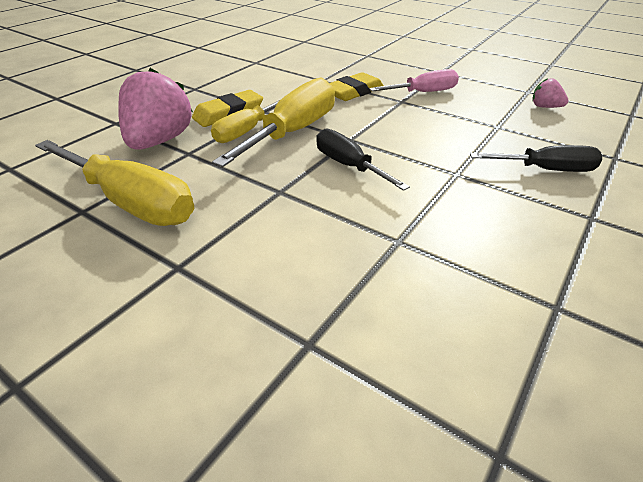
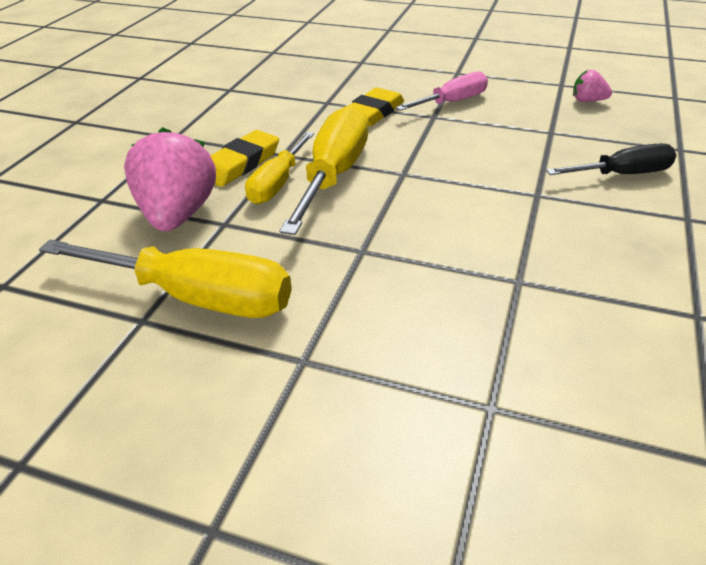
camera: 15 degrees left, 0 degrees up
black screwdriver [316,129,410,191] -> none

